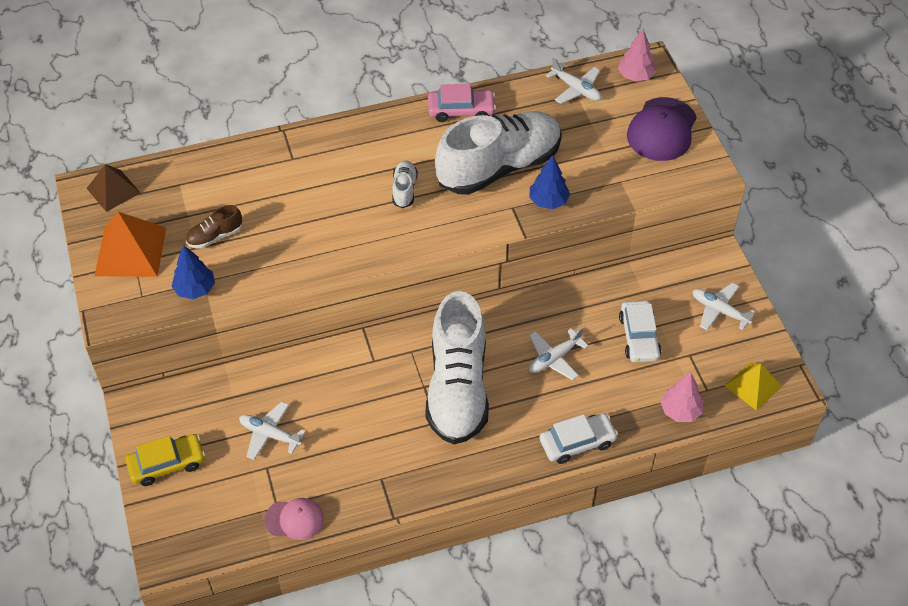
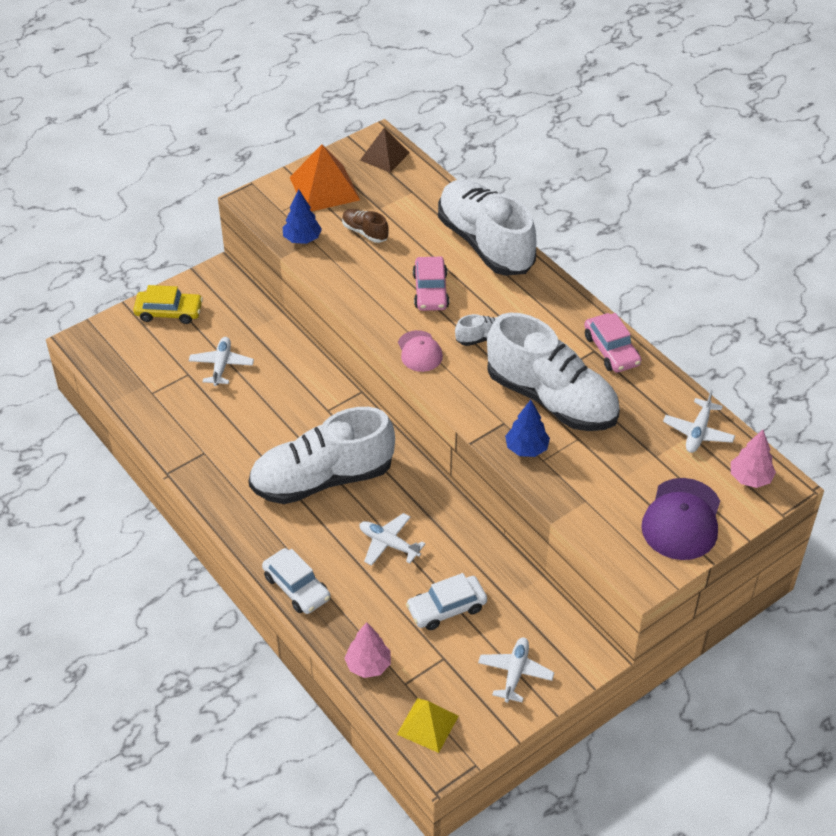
camera: 70 degrees right, 5 degrees down
yellow car [126,434,205,486] -> yellow car turned 45 degrees counterclockwise [133,285,203,324]
pink cap [264,498,324,540] -> pink cap moved to [398,330,443,372]
purple cap [627,97,697,161] -> purple cap turned 75 degrees counterclockwise [641,478,720,560]
none -> pink car [413,257,449,311]
none -> white shoe [438,179,536,276]

